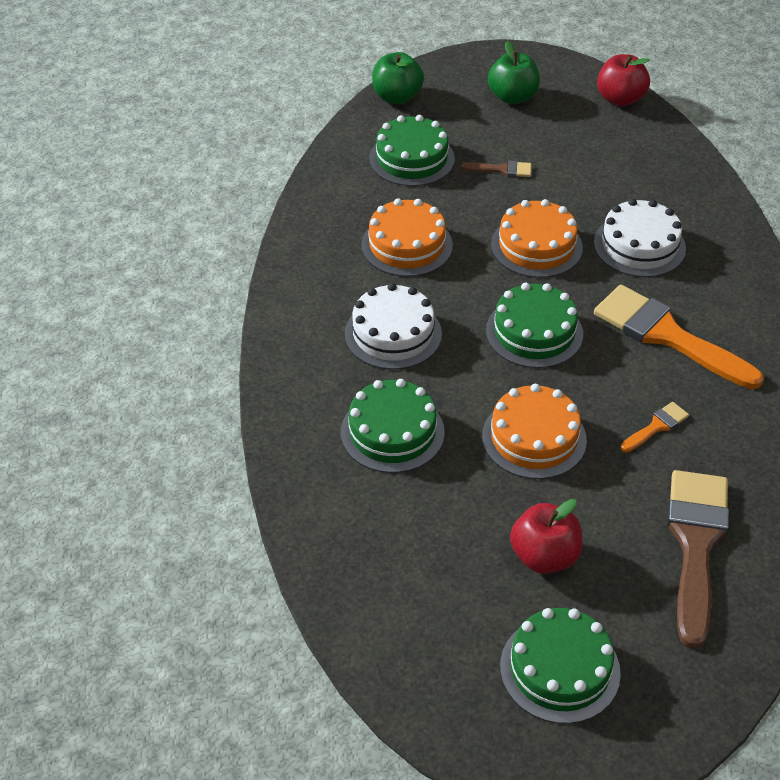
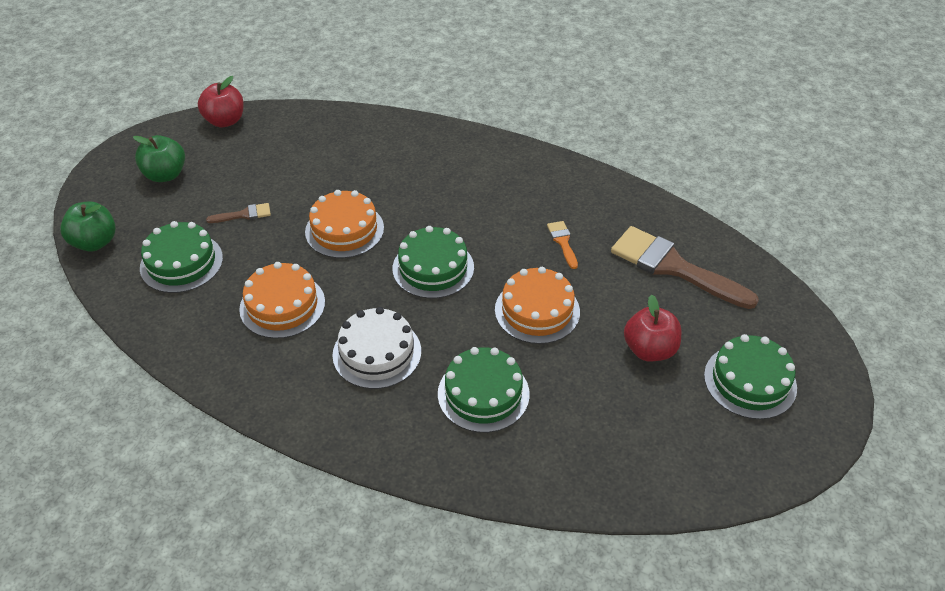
camera: 65 degrees left, 0 degrees up
brown brush [461,160,532,177] -> brown brush turned 45 degrees clockwise [206,203,271,223]
white cake [594,199,686,277] -> none
orange brush [594,285,764,389] -> none

